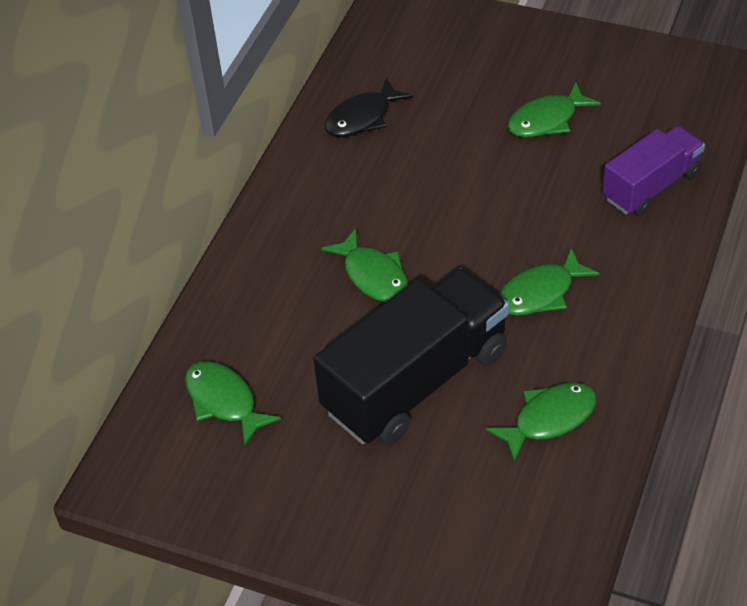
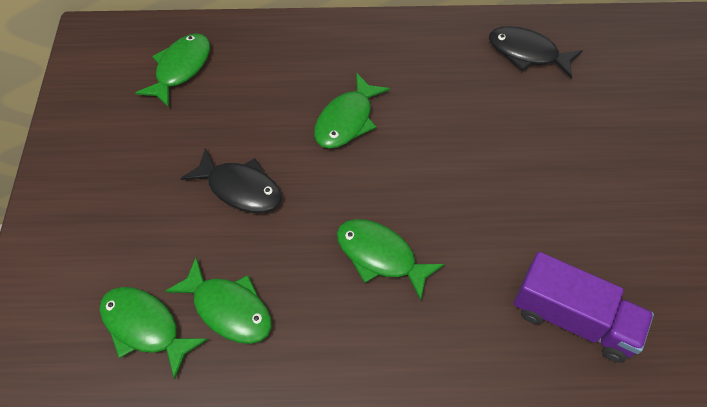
camera: 65 degrees right, 10 degrees up
black truck [313,268,509,445] -> black fish [180,148,282,213]
green fish [508,82,601,138] -> green fish moved to [100,287,208,379]

